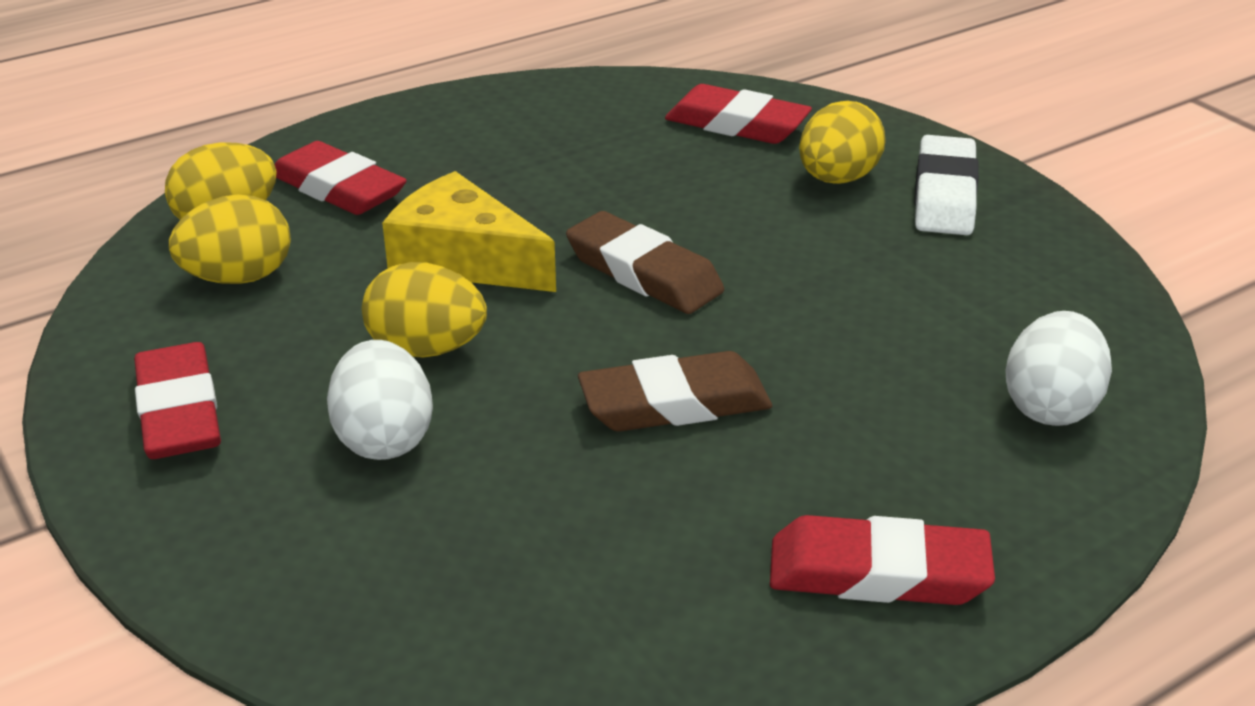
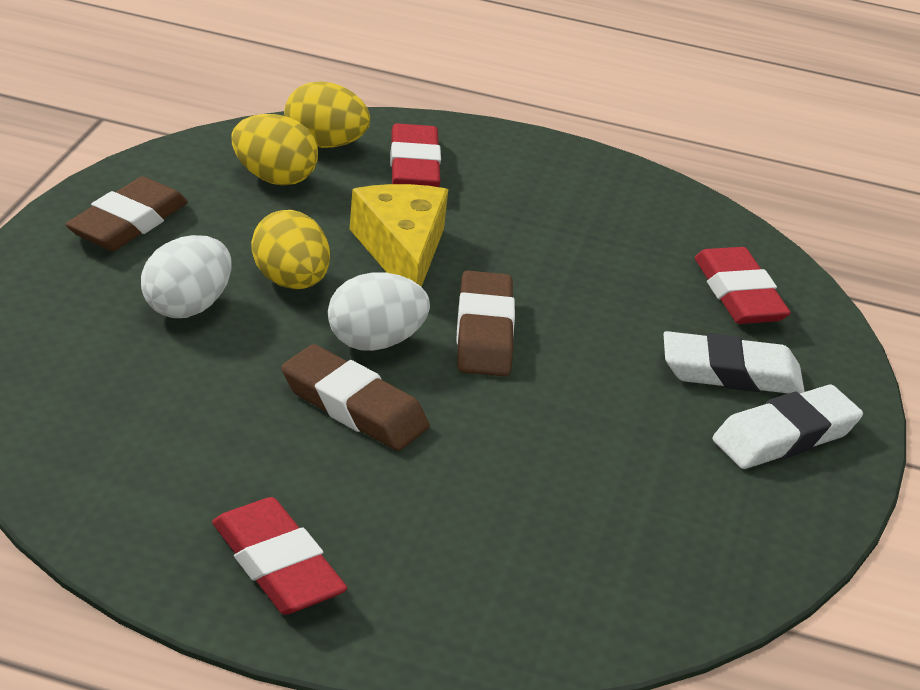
camera: 45 degrees right, 0 degrees up
red eraser [134,342,221,459] -> brown eraser [65,176,188,251]
yellow egg [799,101,886,184] -> white eraser [663,331,805,394]
white egg [1005,311,1112,426] -> white egg moved to [328,272,430,351]

